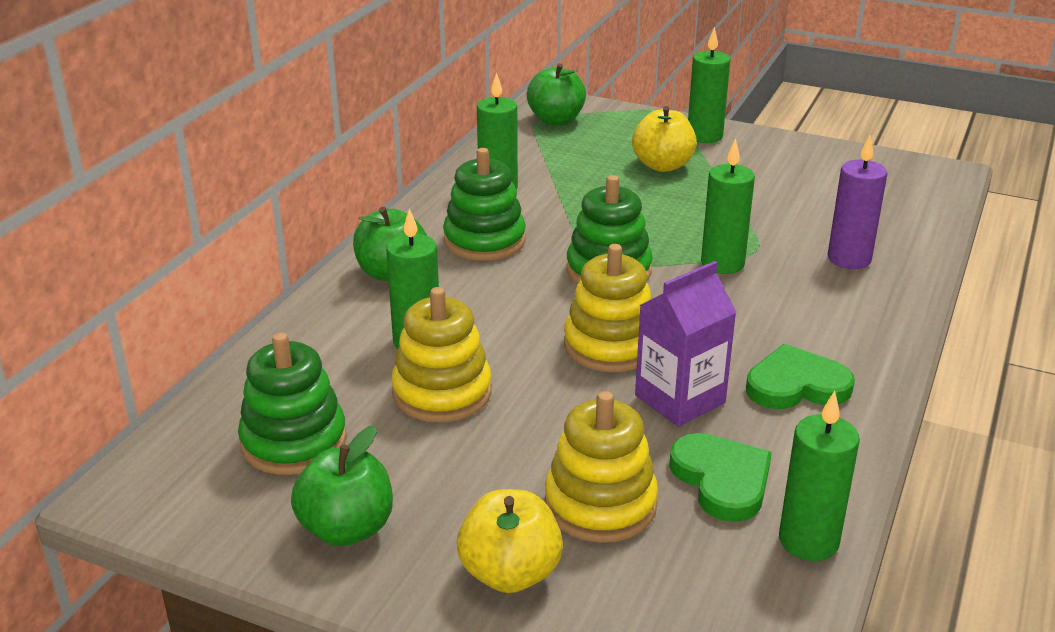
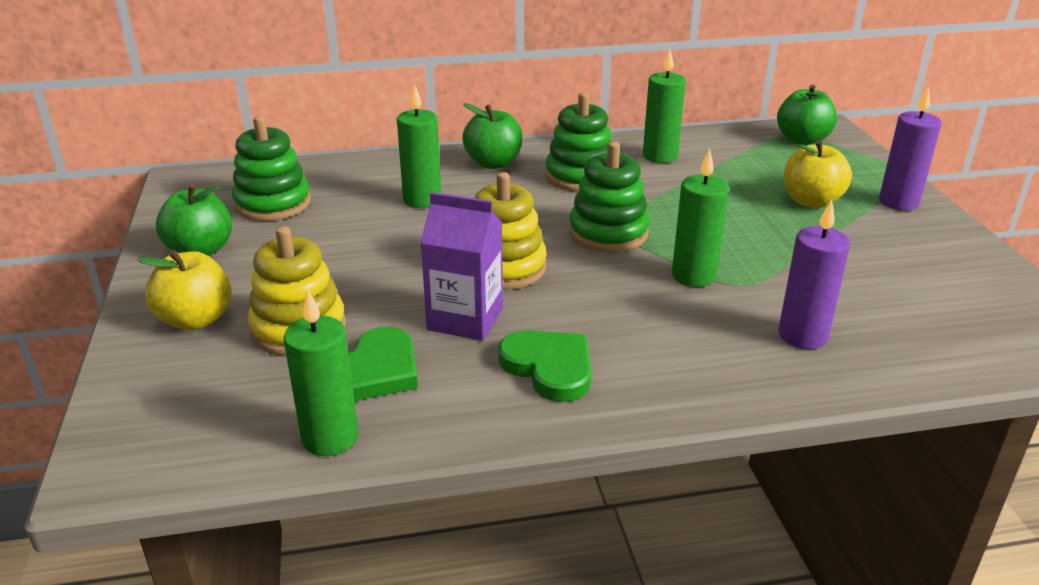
camera: 55 degrees right, 0 degrees up
yellow stacking toy [391,287,492,422] -> none
green candle [688,27,730,143] -> purple candle [879,86,941,210]

